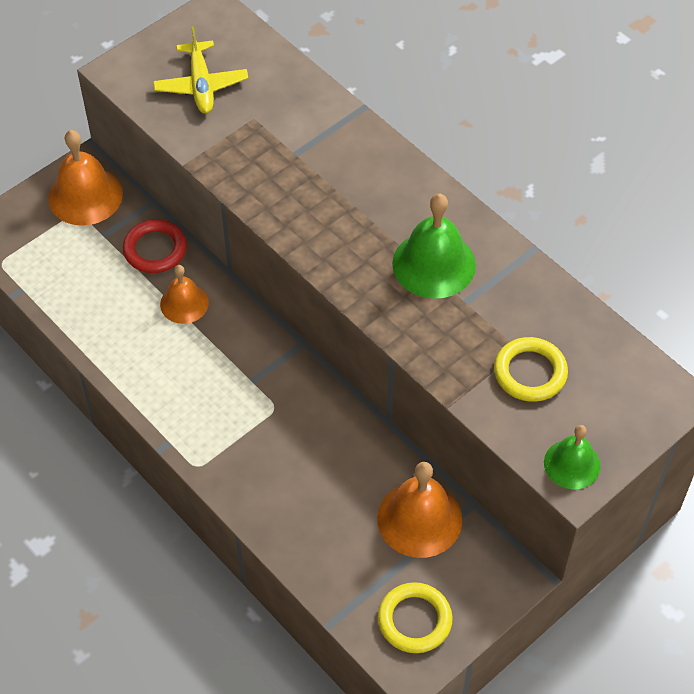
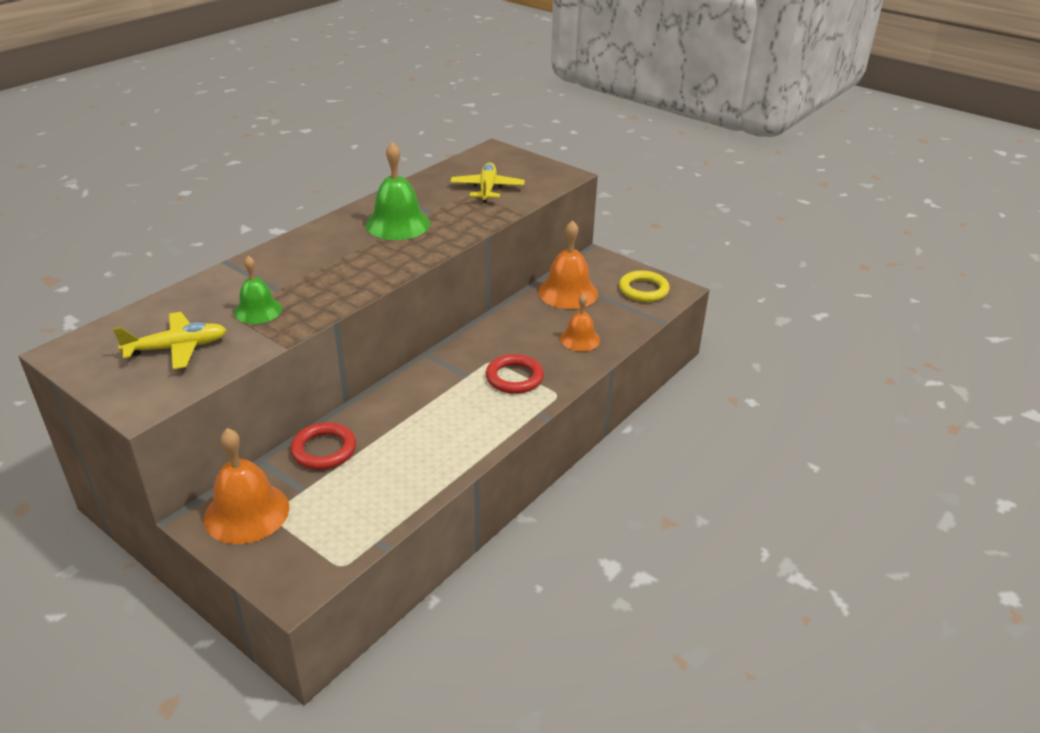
camera: 100 degrees left, 20 degrees down
orange bell [160,265,209,324] -> orange bell moved to [560,294,600,351]
yellow ring [494,337,568,402] -> yellow plane [450,162,525,202]
green bell [544,425,601,489] -> green bell moved to [234,256,282,324]
none -> red ring [486,354,544,394]

